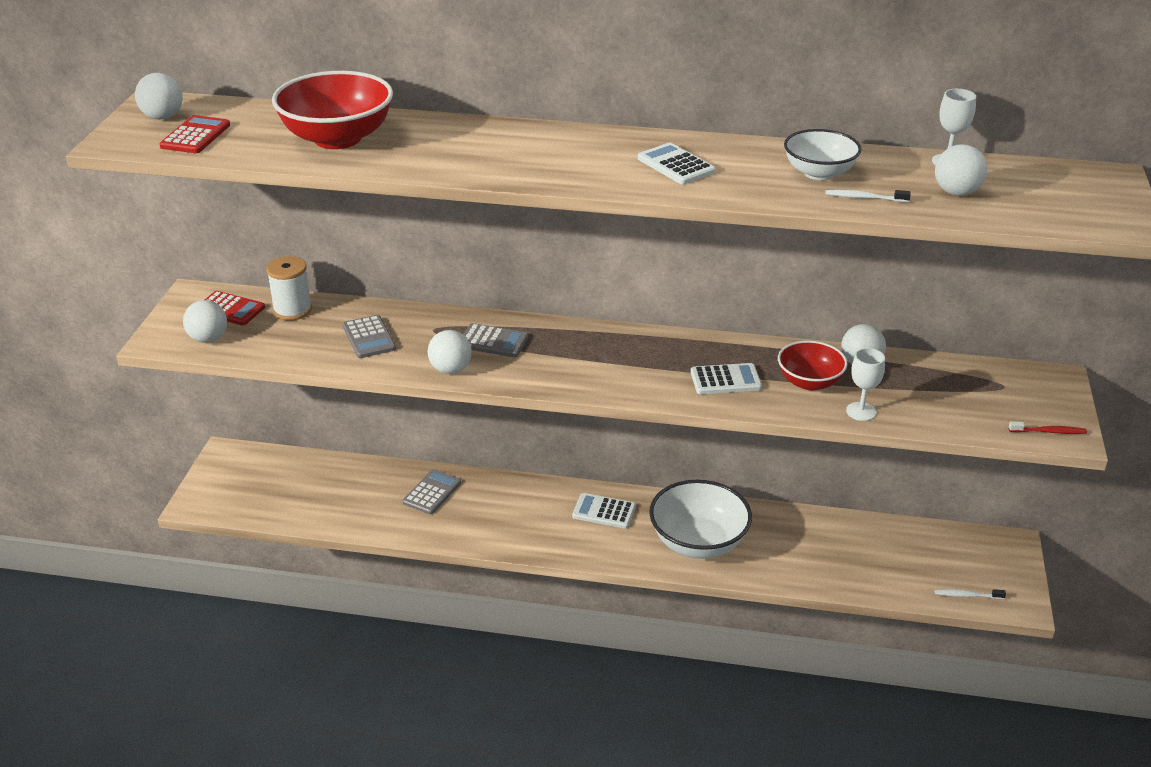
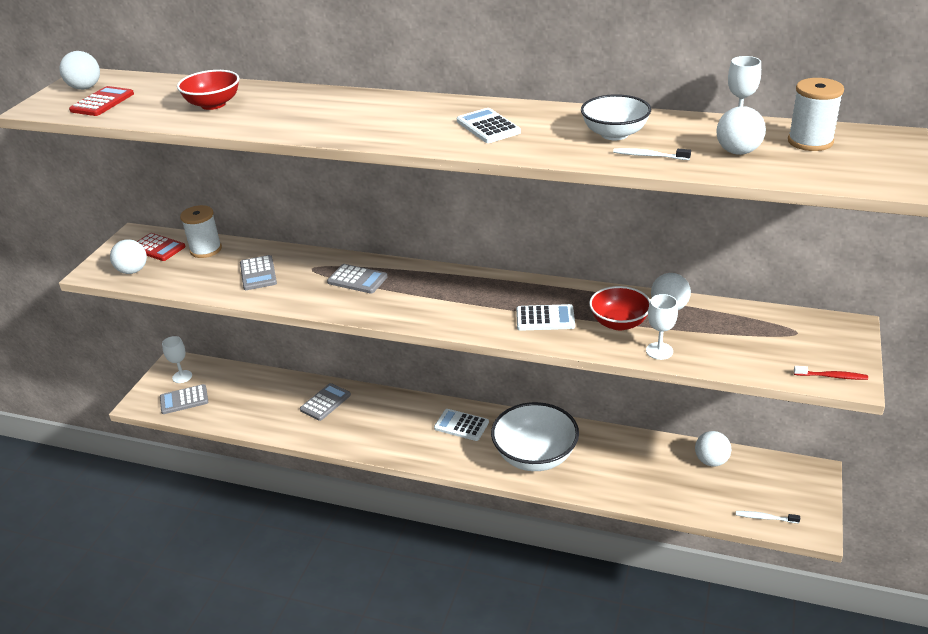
camera: 10 degrees right, 0 degrees up
red bowl [272,71,393,149] -> red bowl [177,70,239,110], size x0.61
white ball [427,330,472,374] -> white ball moved to [695,431,731,467]
none -> grey calculator [160,384,208,414]
none -> white goblet [162,336,192,383]
none -> white spool [788,78,844,151]

